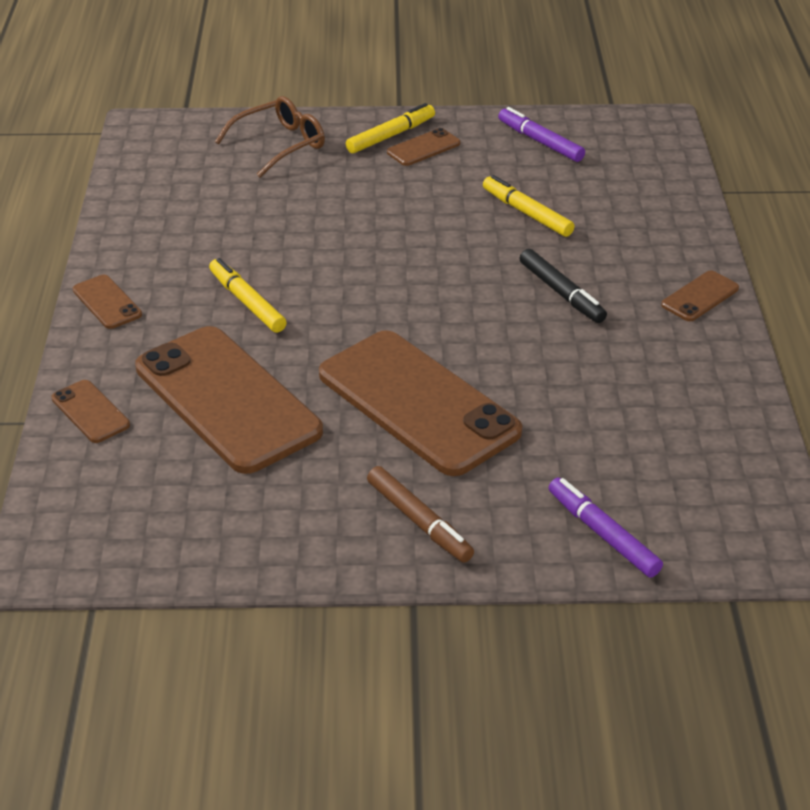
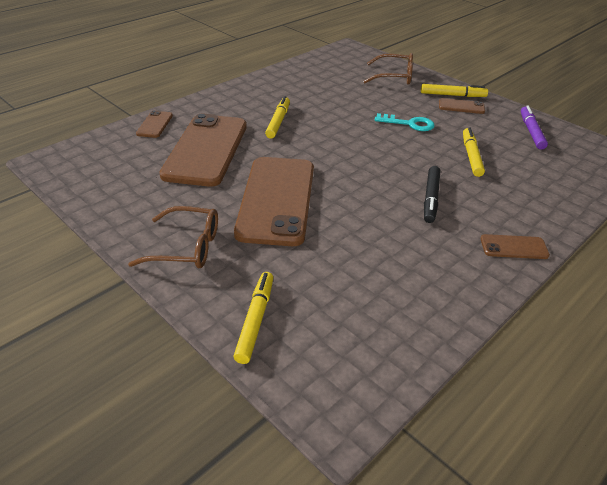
camera: 45 degrees right, 0 degrees up
brown phone [73,275,142,329] -> none
brown marker [367,466,474,563] -> brown glasses [128,206,218,268]
purple marker [548,478,663,578] -> yellow marker [233,272,273,364]
none -> turquoise key [375,113,435,131]

